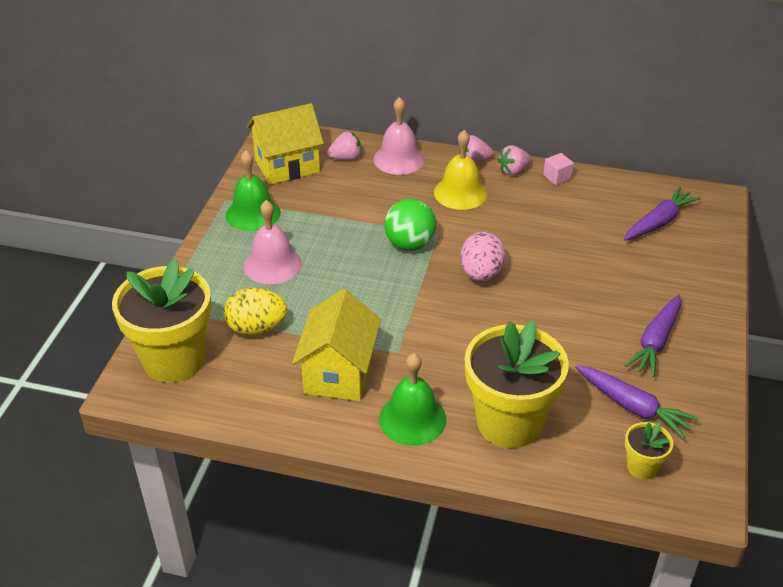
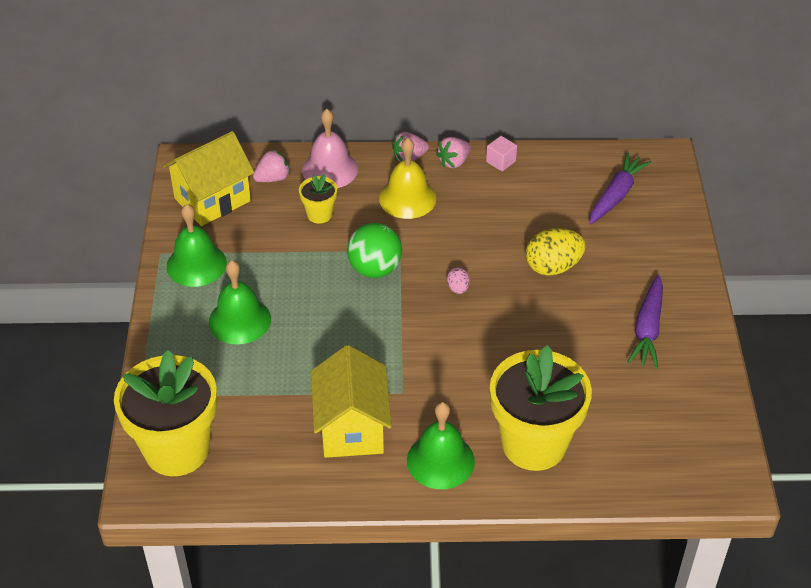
camera: 15 degrees left, 5 degrees up
yellow egg [224,288,287,335] -> yellow egg moved to [526,228,586,276]
pink bell [244,200,302,284] -> green bell [209,260,271,344]
pink egg [460,231,506,282] -> pink egg [447,267,470,294], size x0.50
purple carrot [575,365,699,439] -> none
yellow flower pot [625,422,673,480] -> yellow flower pot moved to [299,174,337,224]

